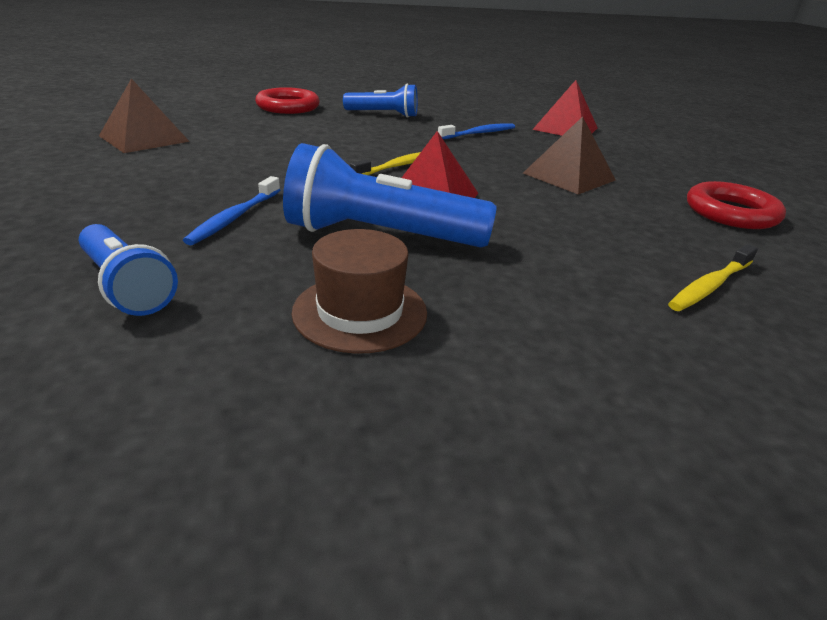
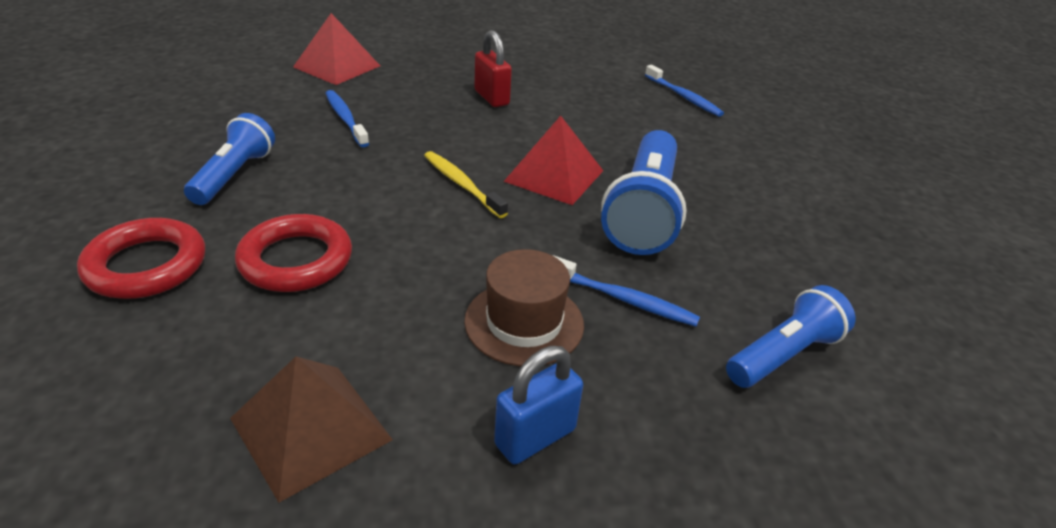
camera: 85 degrees left, 5 degrees up
brown hat [292,229,427,354] -> brown hat moved to [464,249,584,366]
brown pyramid [523,117,616,194] -> red padlock [474,30,512,107]
yellow toothbrush [668,244,758,311] -> blue toothbrush [645,65,724,117]
red ring [687,181,786,229] -> red ring moved to [235,214,352,292]
none -> blue padlock [494,346,583,464]

